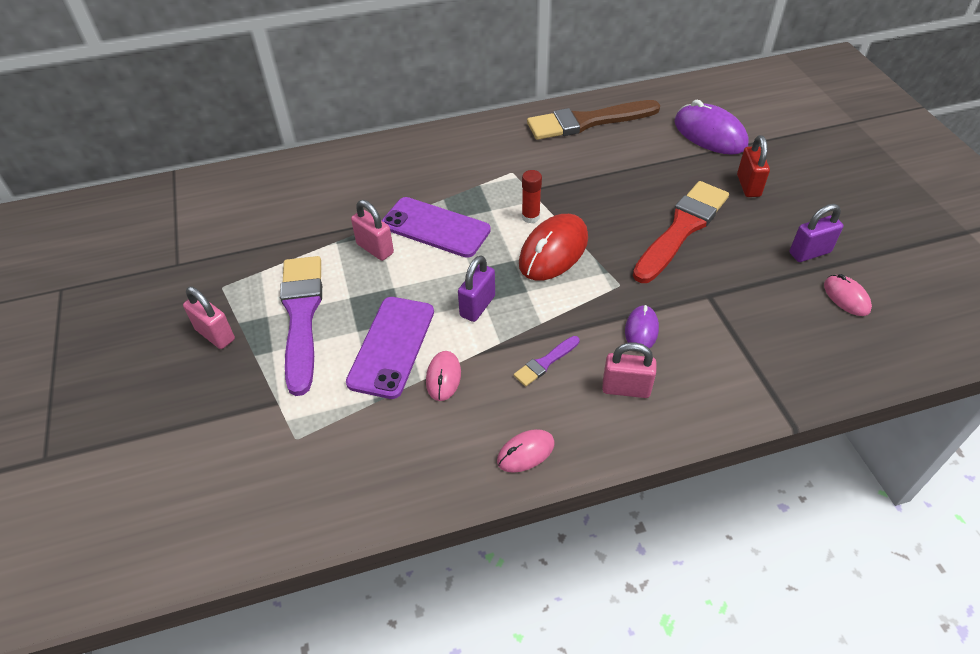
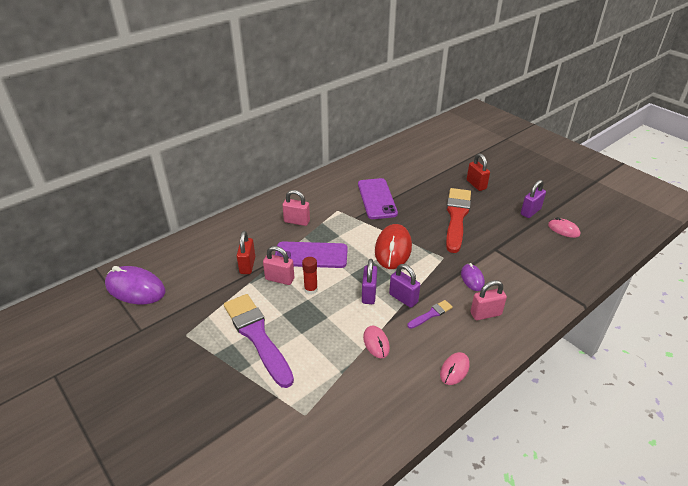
camera: 25 degrees left, 10 degrees down
pink padlock [183,287,235,349] -> pink padlock moved to [283,190,310,226]
purple phone [346,297,434,399] -> purple phone moved to [358,178,398,219]
purple brush [514,336,580,386] -> purple brush turned 150 degrees counterclockwise [407,300,453,329]
red glue stick [522,170,542,224] -> red glue stick moved to [302,257,318,295]
brown brush [527,100,660,140] -> none
purple mouse [675,100,748,155] -> purple mouse moved to [105,266,166,304]
none -> red padlock [237,231,255,274]
none -> purple padlock [389,264,420,308]

